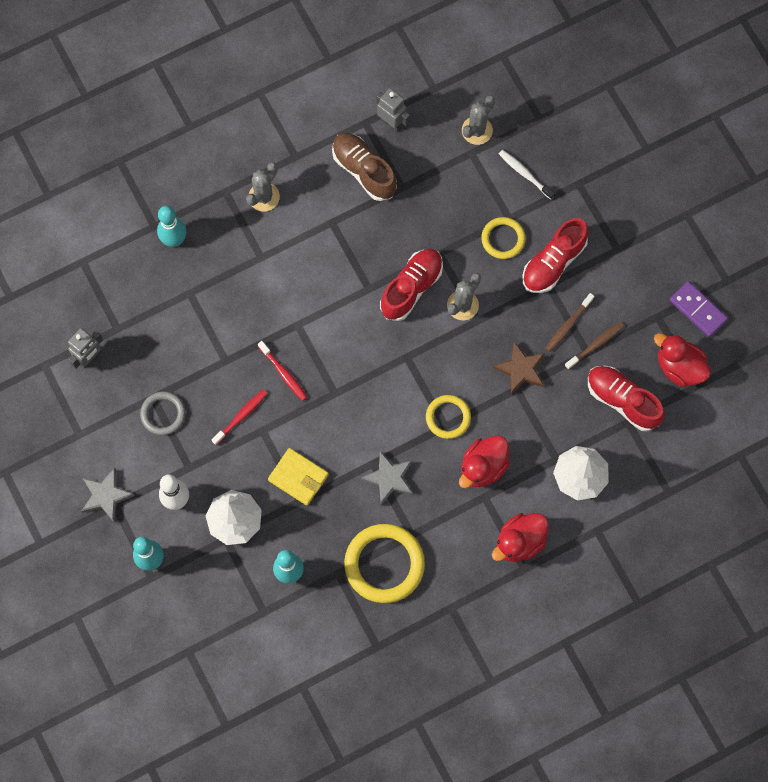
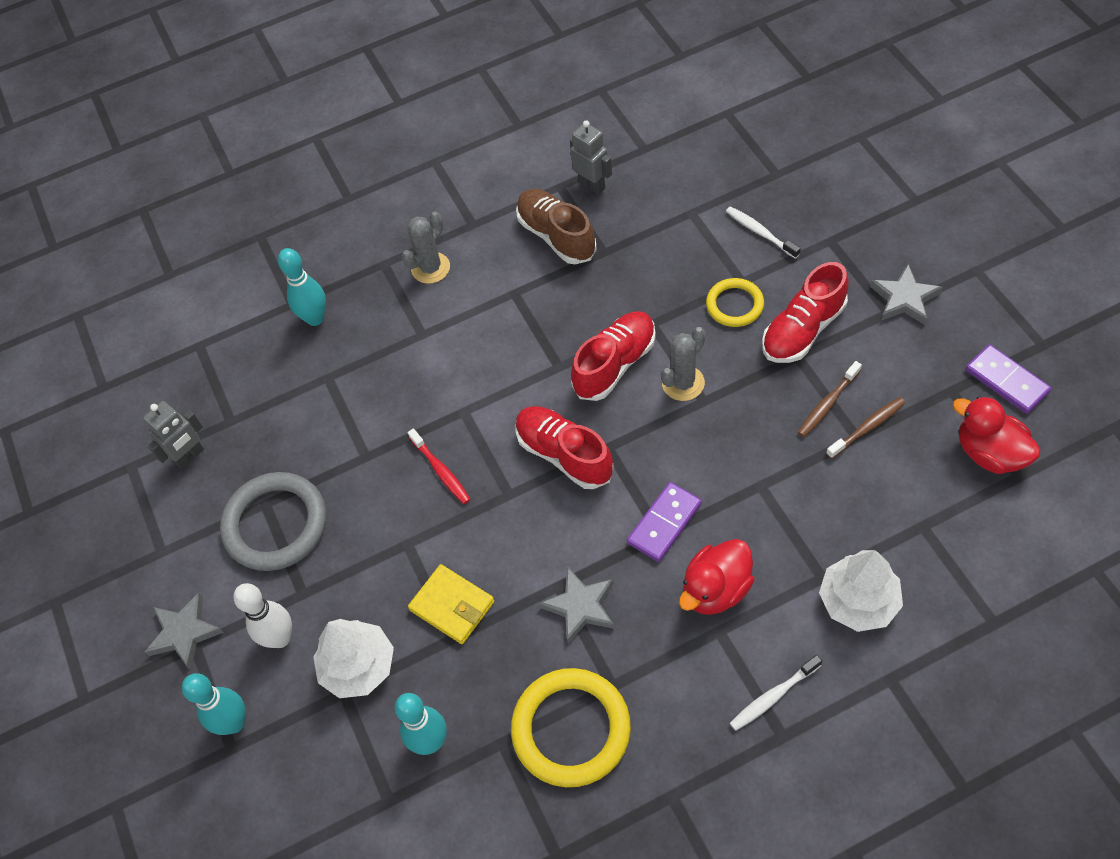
camera: 10 degrees right, 15 degrees down
grey ring [140,391,186,435] -> grey ring [220,472,326,571], size x1.74
red toothbrush [212,390,267,445] -> none
yellow ring [426,395,471,439] -> purple domino [627,482,702,562]
grey cactus [462,95,495,145] -> none
red duck [492,513,549,562] -> white toothbrush [730,655,822,731]
brown star [493,342,545,395] -> none
red shoe [588,366,664,431] -> red shoe moved to [515,406,614,489]
none -> grey star [870,264,943,325]

